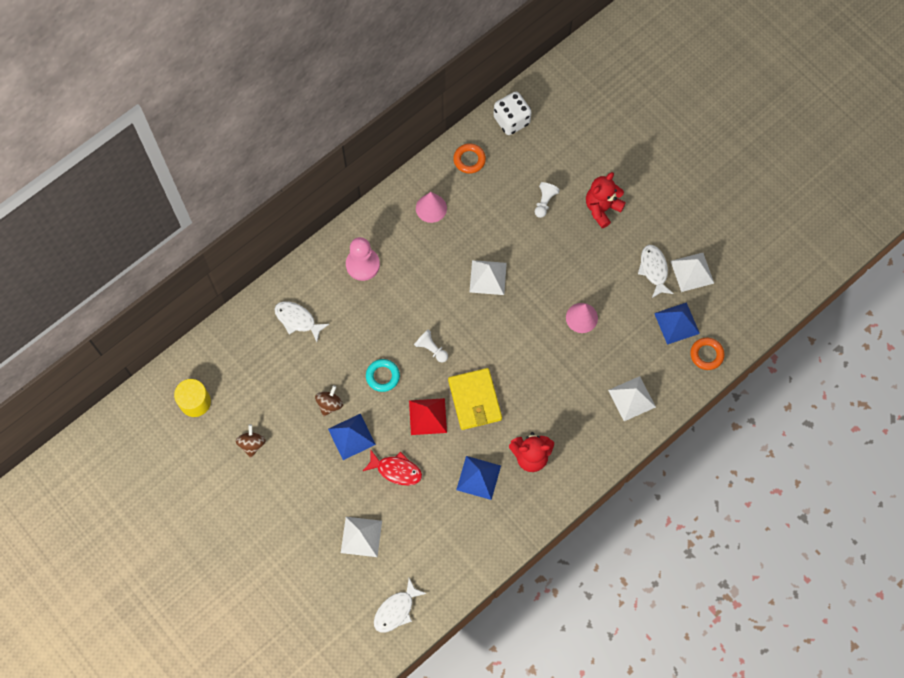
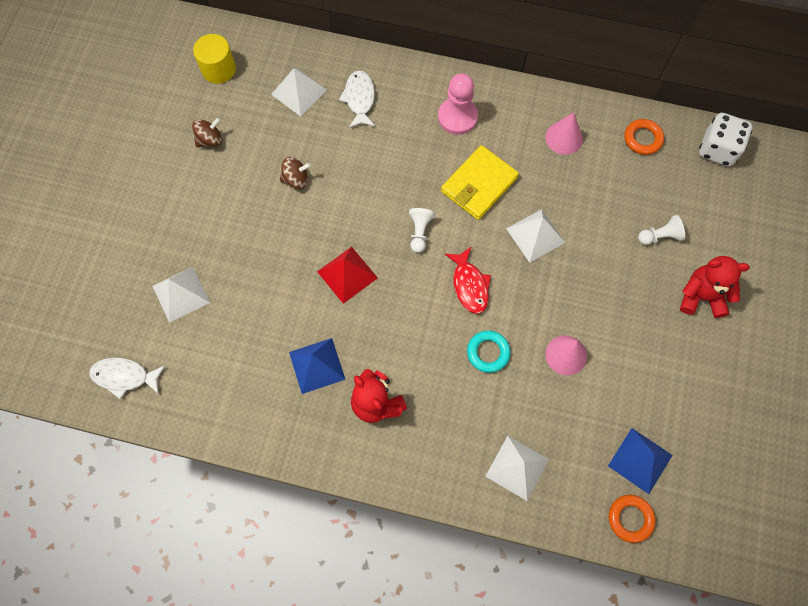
camera: 55 degrees right, 0 degrees up
blue pyramid [328,413,376,460] -> none
red fish [363,450,422,485] -> red fish moved to [445,246,491,314]
turquoise ring [366,359,400,392] -> turquoise ring moved to [467,331,511,373]
yellow wallet [448,368,502,430] -> yellow wallet moved to [441,145,519,220]
white fish [638,245,674,298] -> none
white pyramid [671,253,714,292] -> white pyramid moved to [271,68,327,116]

